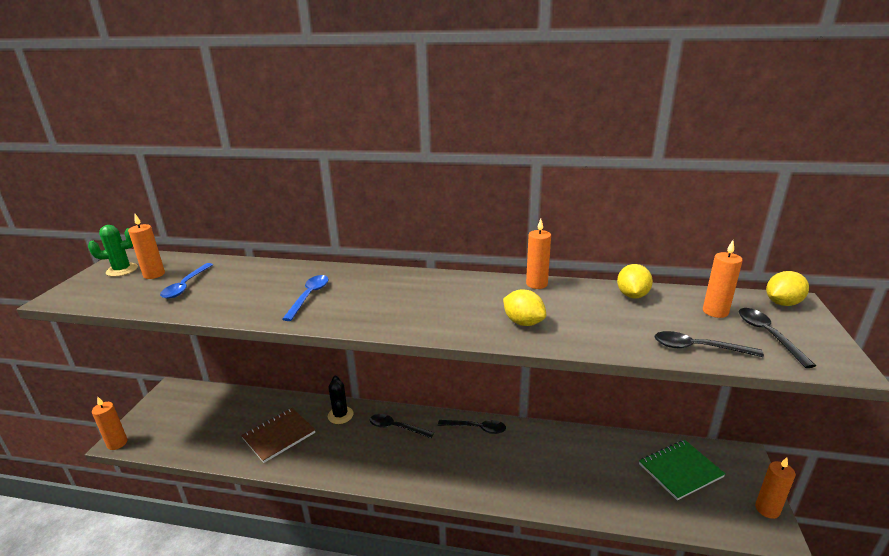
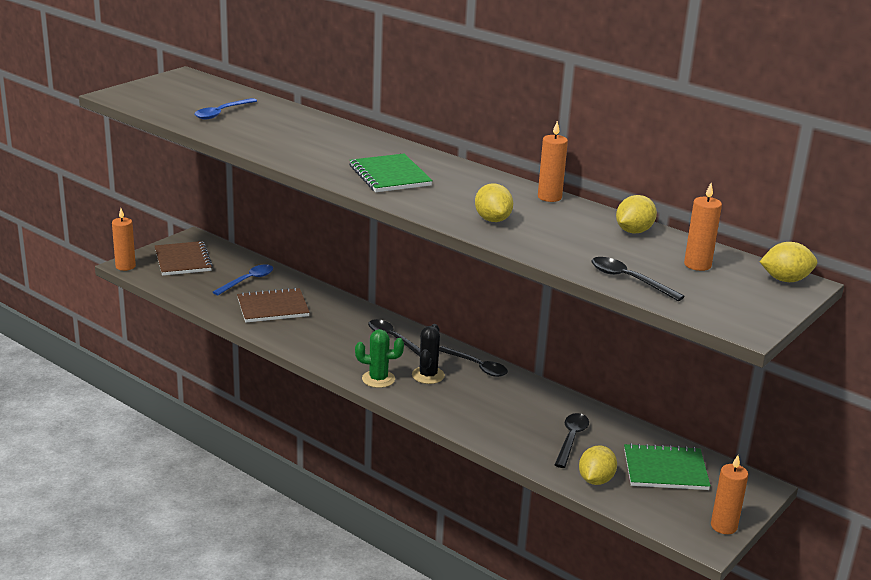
camera: 25 degrees right, 0 degrees up
green cactus [88,225,138,277] -> green cactus moved to [355,329,404,388]
orange candle [128,214,165,279] -> none
blue spoon [282,275,329,321] -> blue spoon moved to [213,264,273,295]
black cactus [328,376,354,424] -> black cactus moved to [412,324,445,384]
black spoon [739,308,816,368] -> black spoon moved to [555,413,589,468]
none -> brown notebook [155,241,213,276]
none -> green notebook [349,154,433,192]
none -> yellow lemon [579,445,617,485]

